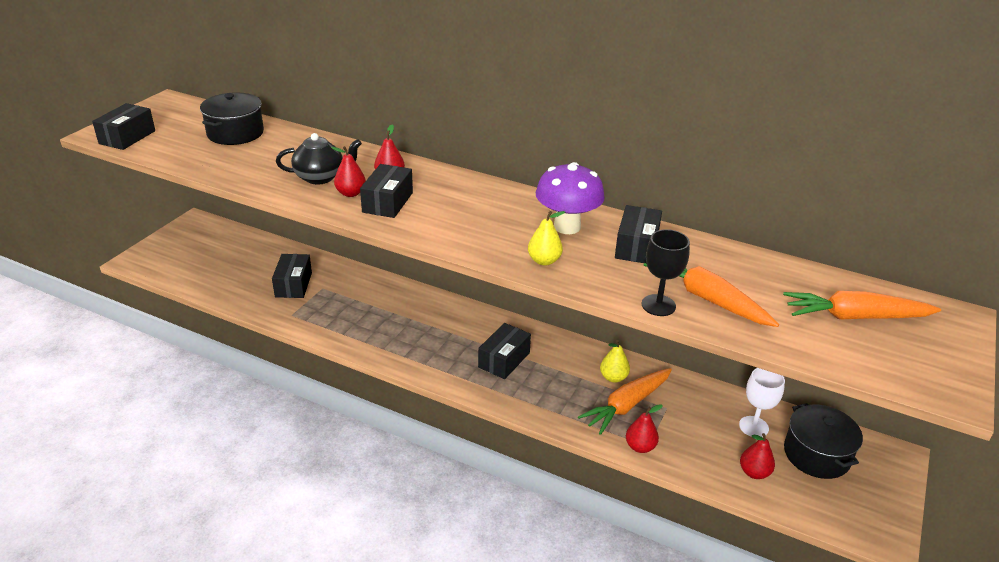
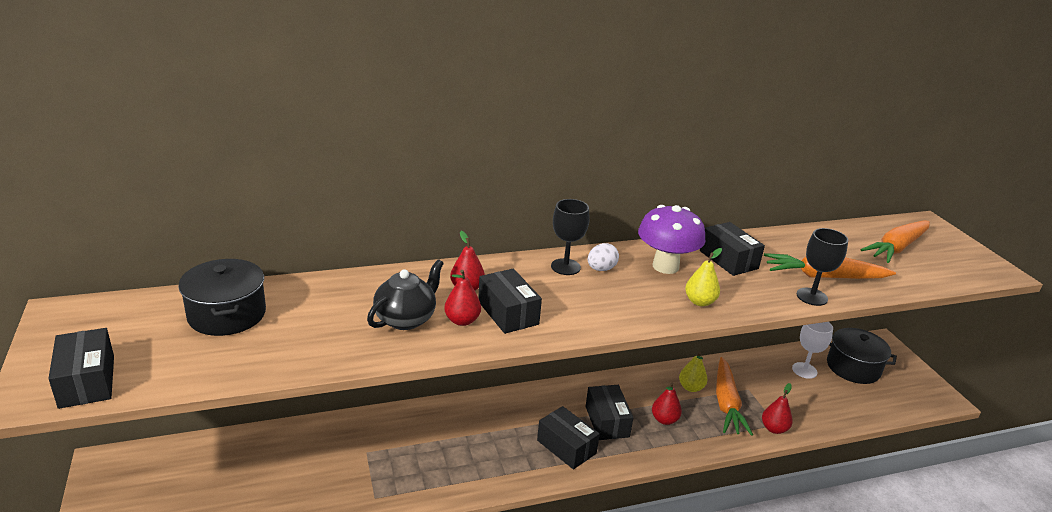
camera: 45 degrees left, 5 degrees down
black box [272,254,312,298] -> black box moved to [537,406,600,469]
red pear [740,433,775,479] -> red pear moved to [652,382,682,425]
none -> black goblet [551,199,590,275]
none -> white egg [588,243,619,271]

